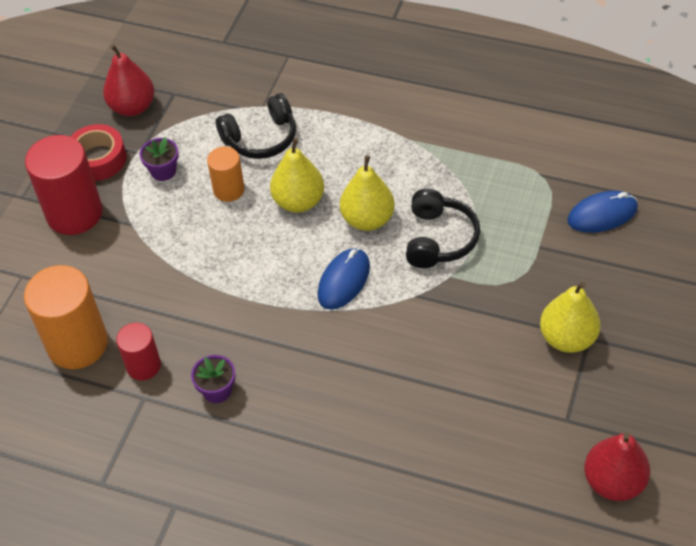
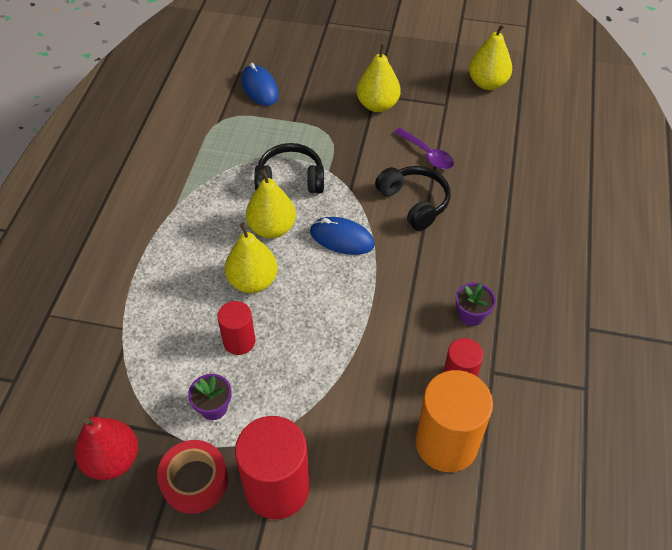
camera: 100 degrees left, 0 degrees up
orange cylinder [207,146,245,202] -> red cylinder [217,301,256,355]
black headphones [216,93,296,159] -> black headphones moved to [375,166,451,231]
red pear [584,432,650,501] -> yellow pear [469,24,512,90]
none -> purple spoon [394,128,454,169]

